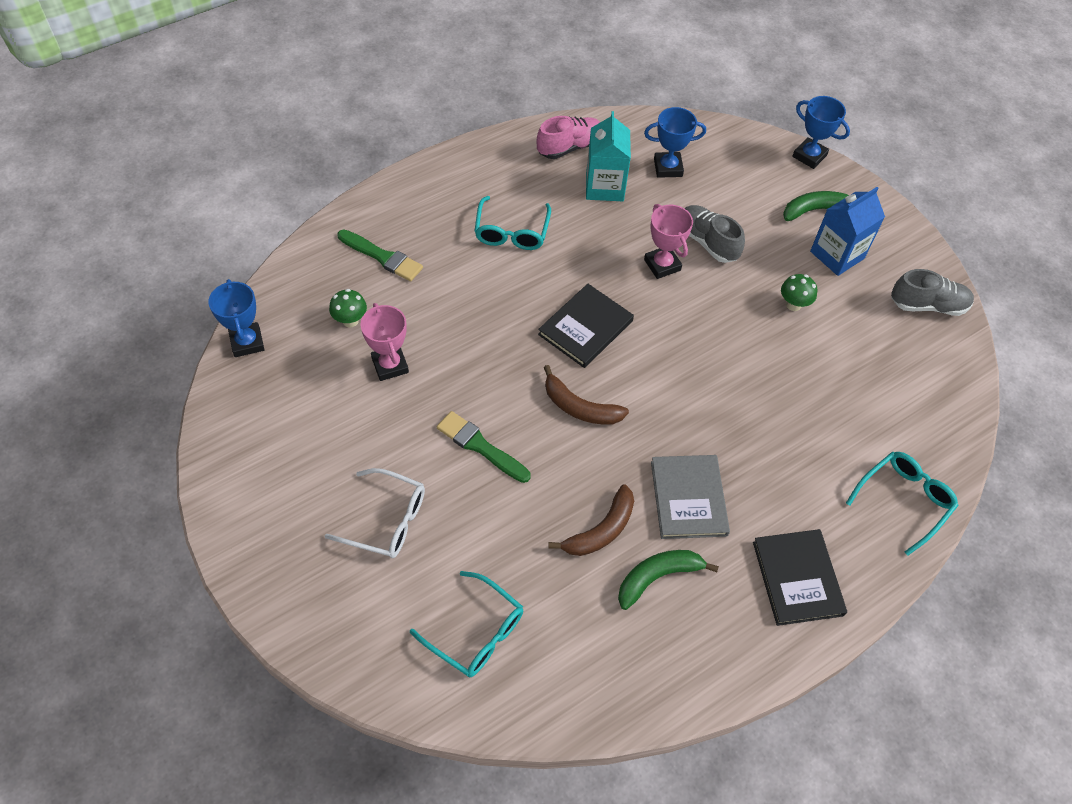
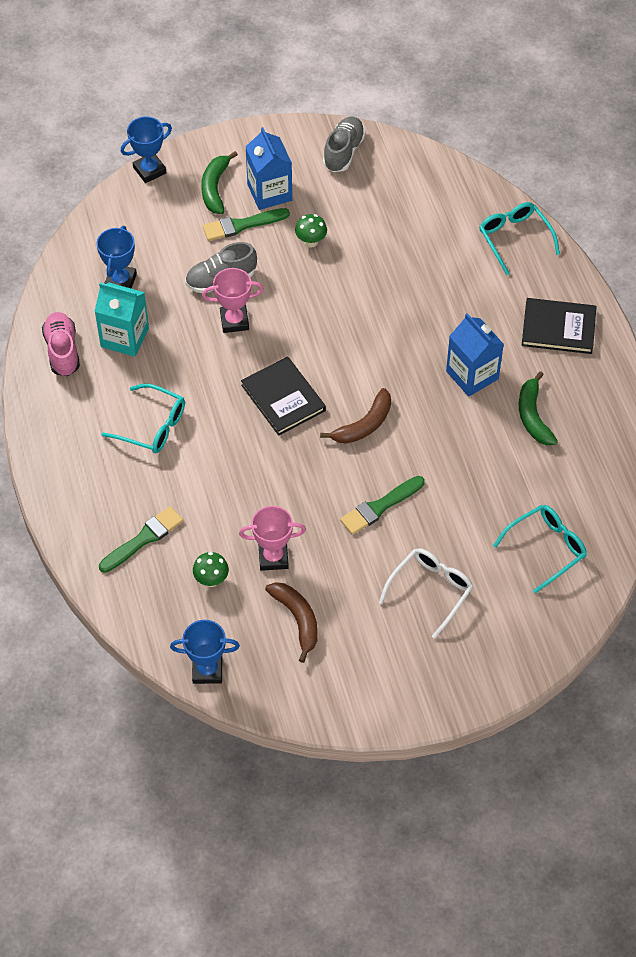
camera: 70 degrees left, 0 degrees up
brown banana [548,484,634,556] -> brown banana moved to [265,582,318,663]
grey book [651,455,730,539] -> blue carton [446,313,504,397]
none -> green brush [203,208,290,241]

